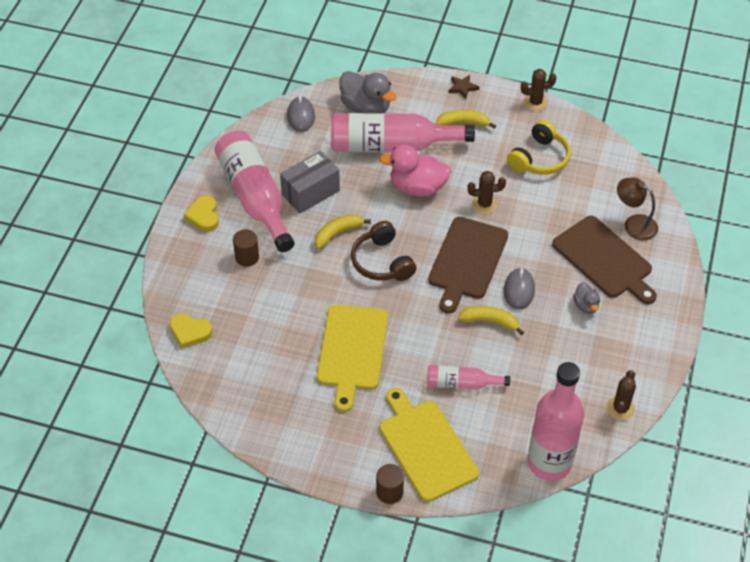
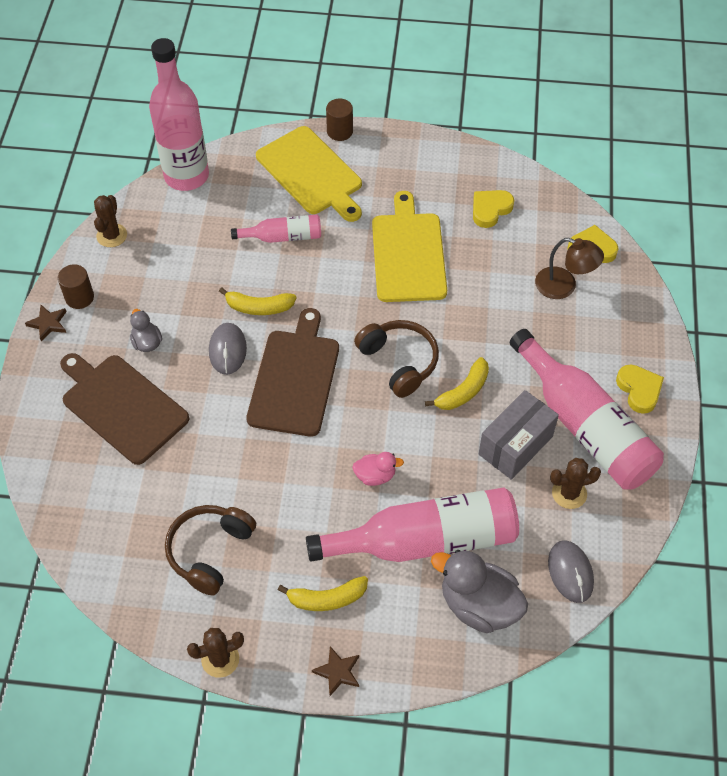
camera: 170 degrees right, 5 degrees up
brown cylinder [233,230,259,267] -> brown cylinder moved to [58,264,94,309]
pink duck [379,145,451,197] -> pink duck [352,452,404,486], size x0.52
brown cactus [468,171,506,214] -> brown cactus moved to [550,458,601,509]
yellow headphones [507,120,571,175] -> brown headphones [165,505,256,596]
brown lamp [617,177,658,240] -> brown lamp moved to [535,238,604,299]
none -> brown star [25,305,67,342]
none -> yellow heart [473,190,514,228]

